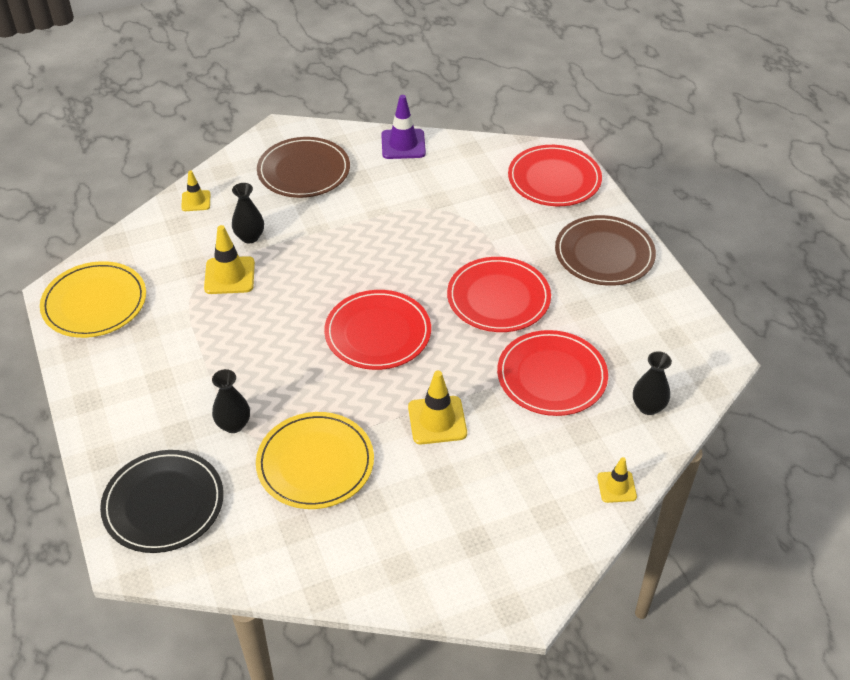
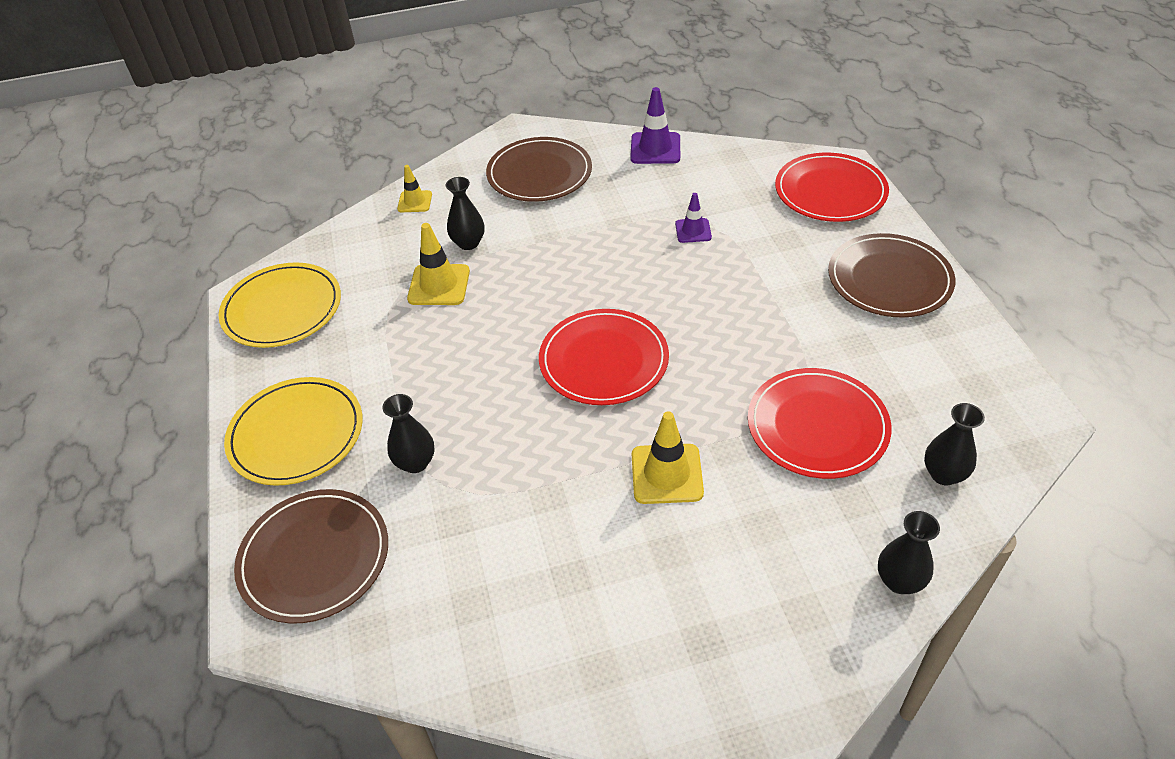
camera: 10 degrees right, 0 degrees up
black plate [100,450,224,553] -> brown plate [234,489,388,624]
yellow plate [256,412,374,509] -> yellow plate moved to [224,377,363,486]
red plate [447,257,551,332] -> none
yellow traffic cone [597,457,637,503] -> black vase [878,511,940,594]
none -> purple traffic cone [675,193,712,243]

